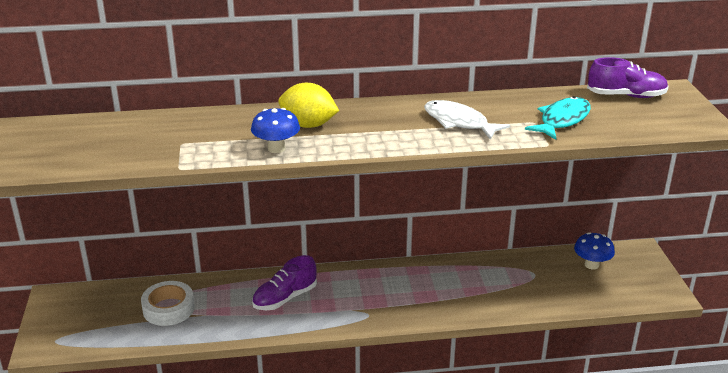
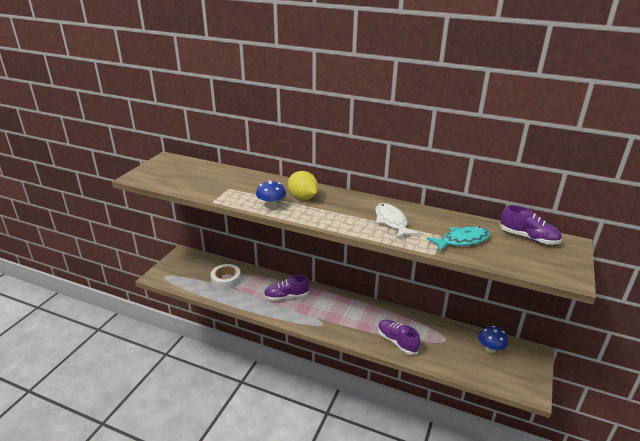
camera: 30 degrees right, 0 degrees up
none -> purple shoe [378,320,421,355]

